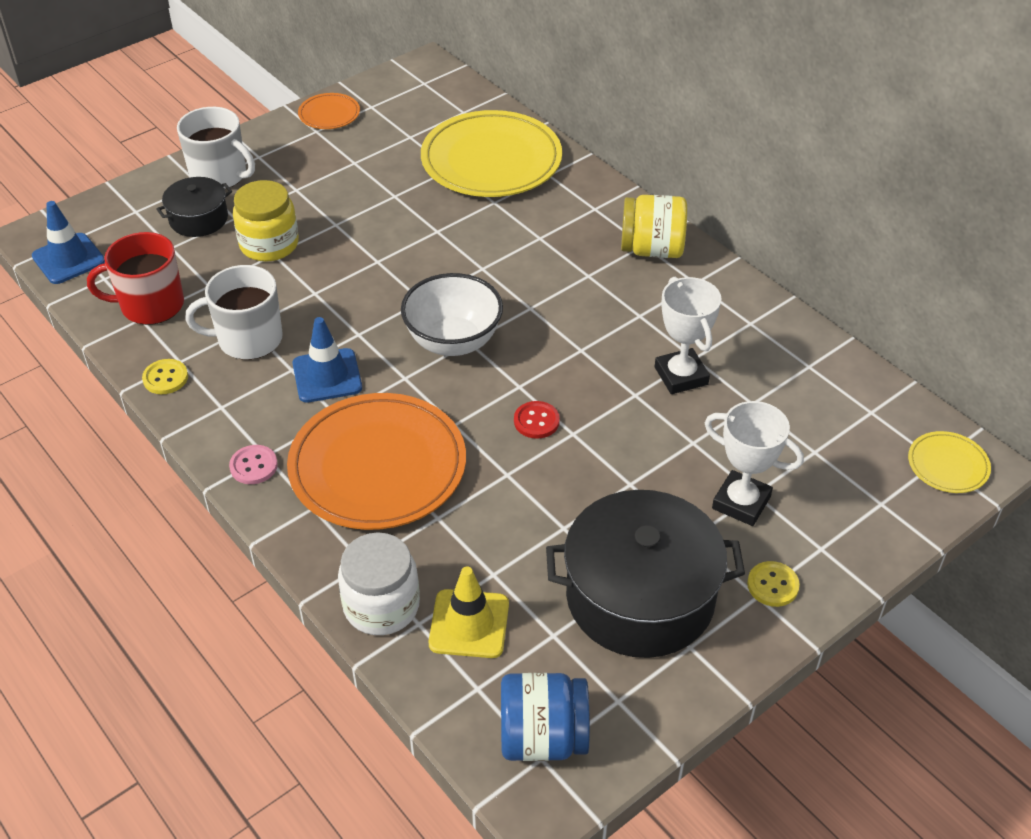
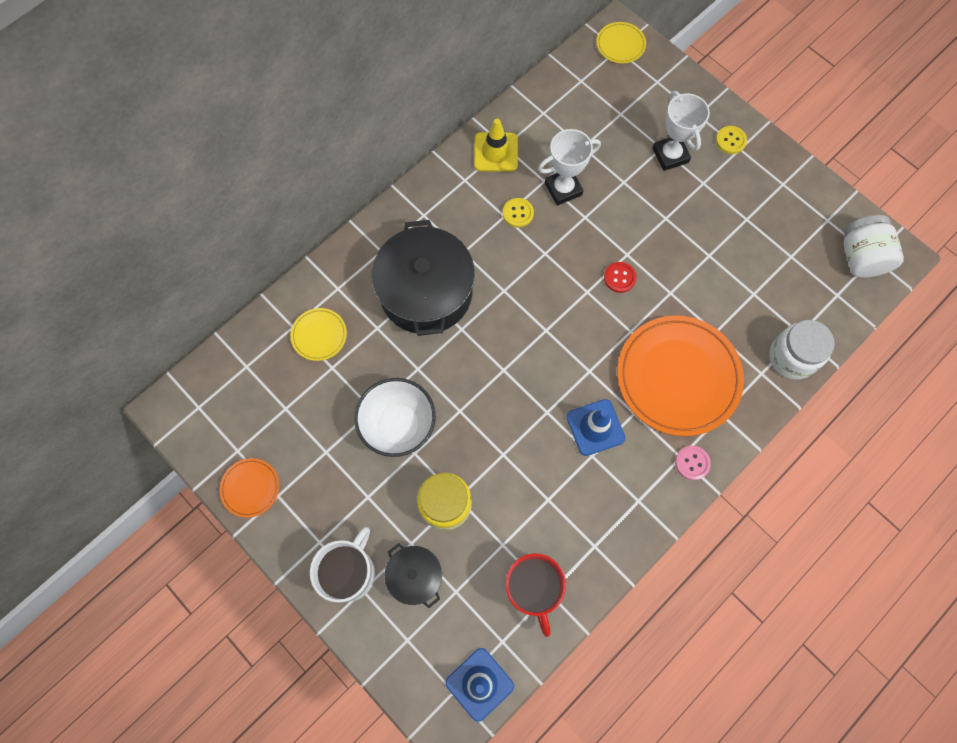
camera: 95 degrees left, 25 degrees up
yellow button [142,359,188,394] -> yellow button moved to [503,198,534,228]
white mug [185,265,283,360] -> none
white bowl [401,273,503,356] -> white bowl moved to [354,378,436,457]
yellow plate [421,110,562,197] -> yellow plate [291,308,347,361], size x0.45
yellow traffic cone [429,566,509,658] -> yellow traffic cone moved to [474,119,518,172]
blue jar [501,673,590,761] -> white jar [844,215,904,278]
black pot [546,490,745,658] -> black pot moved to [372,220,475,336]
yellow jar [621,195,687,258] -> none
white trophy [705,401,804,526] -> white trophy turned 45 degrees counterclockwise [653,91,710,171]

